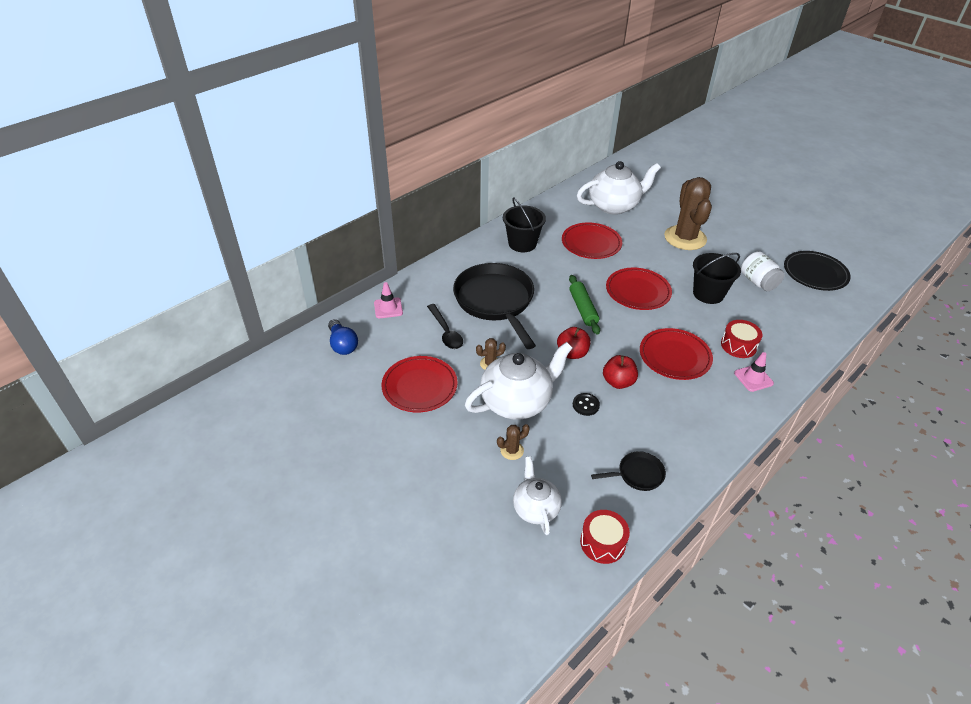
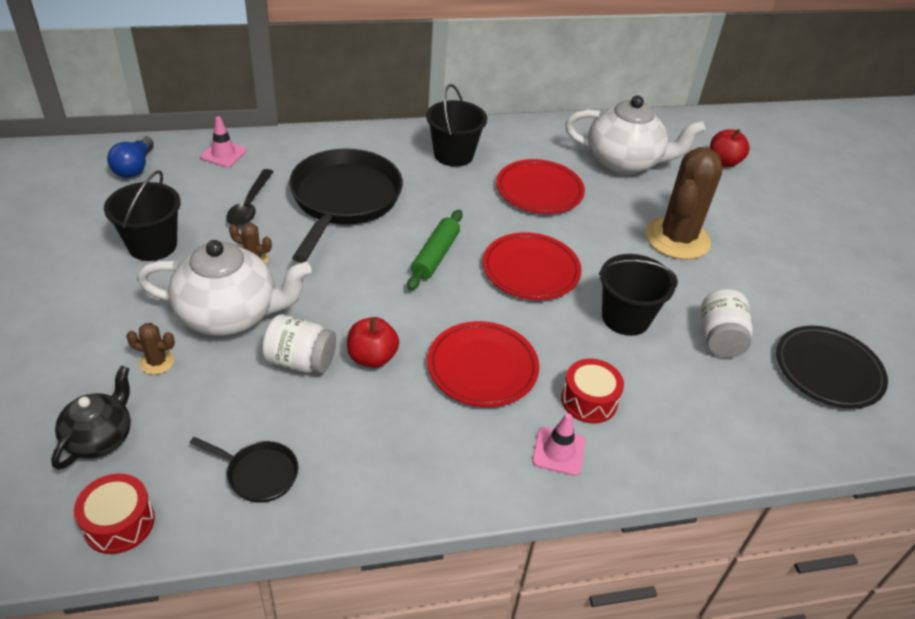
camera: 30 degrees right, 0 degrees up
red plate [381,356,458,412] -> black bucket [104,170,181,261]
white teapot [513,456,562,535] -> black teapot [51,366,131,470]
red apple [557,327,590,359] -> red apple moved to [710,129,750,167]
black button [573,393,600,416] -> white jar [262,314,336,374]

